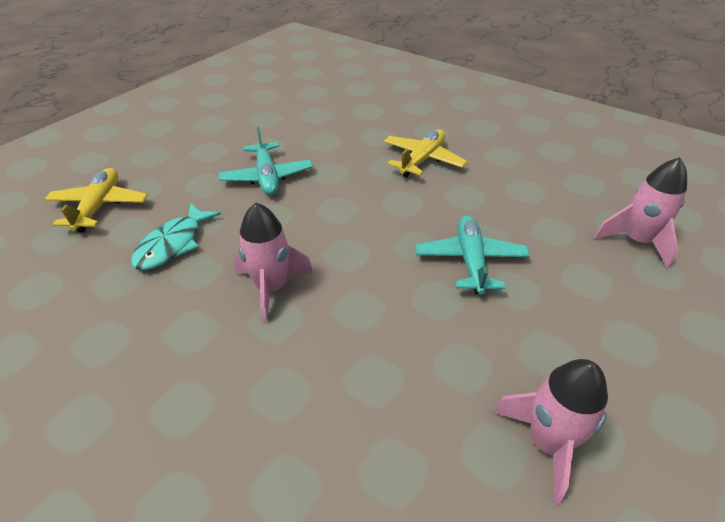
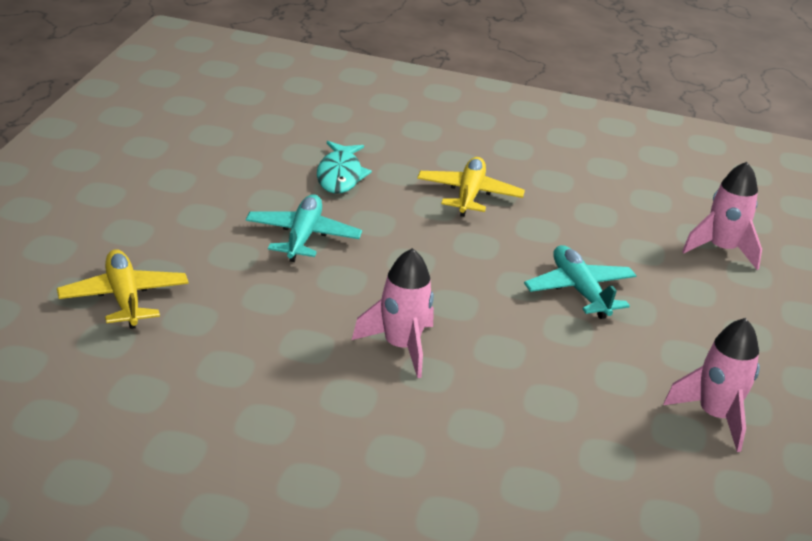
camera: 25 degrees left, 10 degrees down
turquoise fish [131,203,221,270] -> turquoise fish moved to [317,141,372,194]
turquoise plane [219,126,313,195] -> turquoise plane turned 135 degrees counterclockwise [246,194,362,262]

